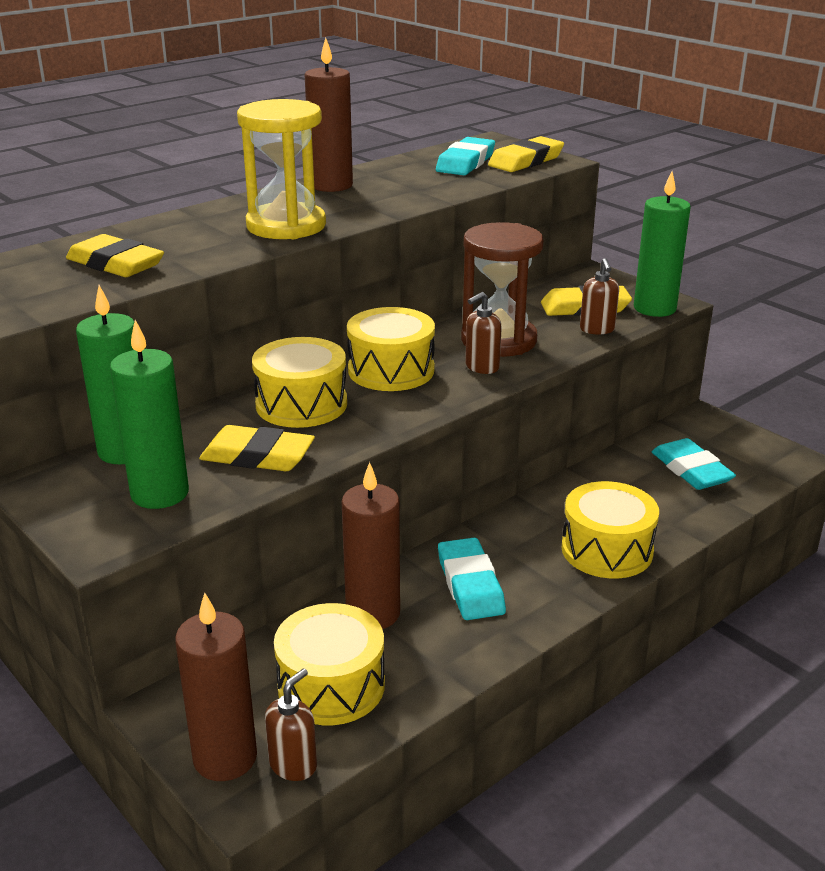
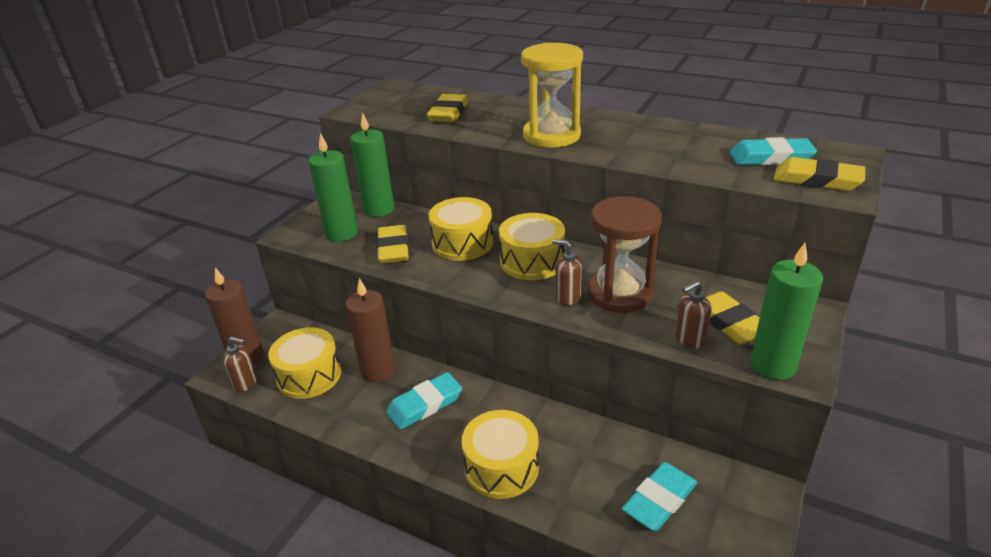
camera: 70 degrees right, 5 degrees up
brown candle [305,37,353,192] -> none

